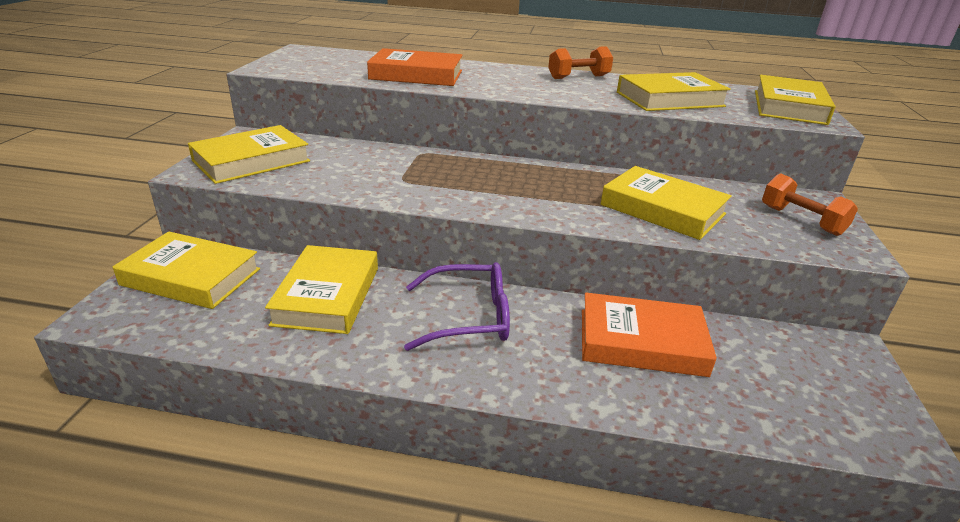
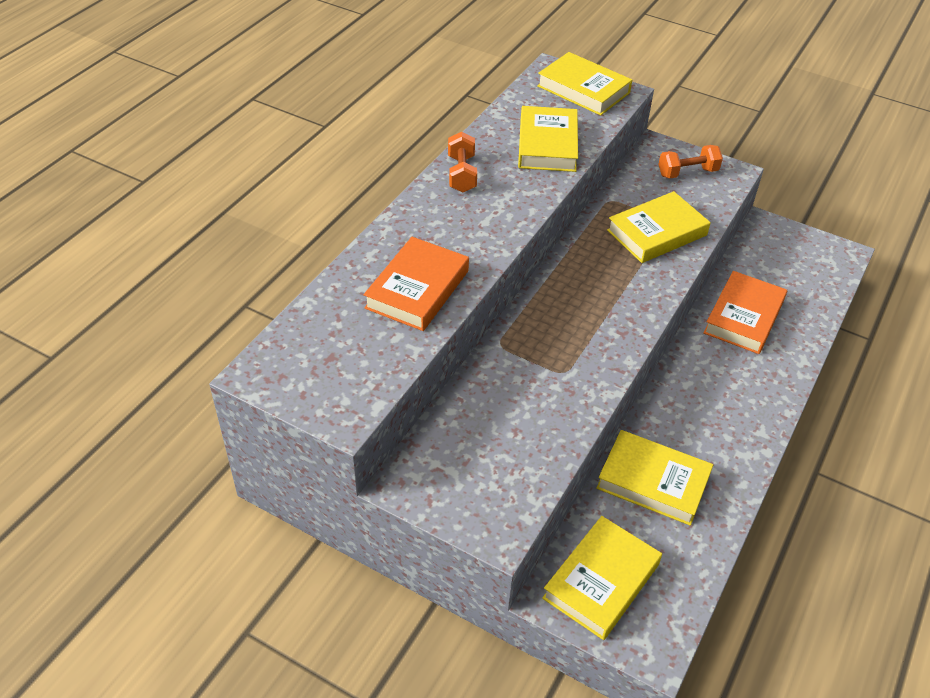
camera: 70 degrees left, 15 degrees up
yellow book [188,125,310,184] -> none
purple glasses [404,262,510,351] -> none

